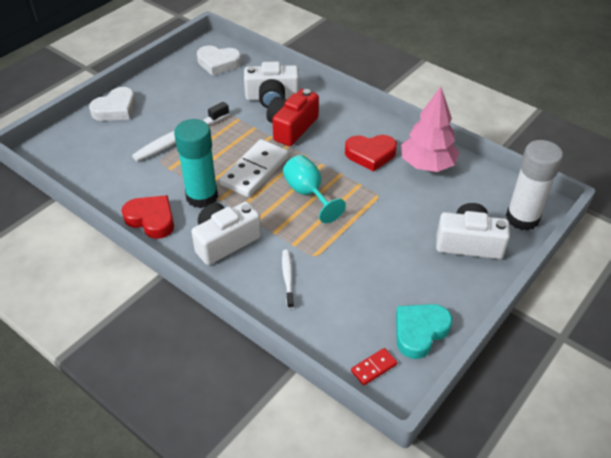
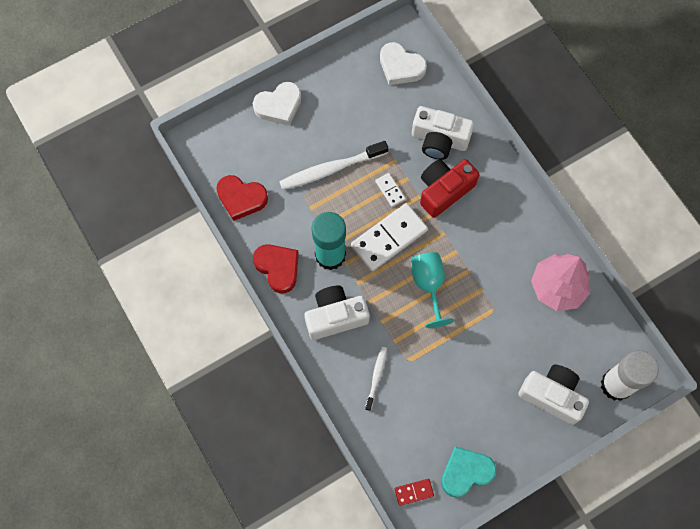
camera: 20 degrees right, 25 degrees up
red heart [345,135,397,172] -> red heart moved to [216,175,268,221]
none -> white domino [375,173,406,207]

